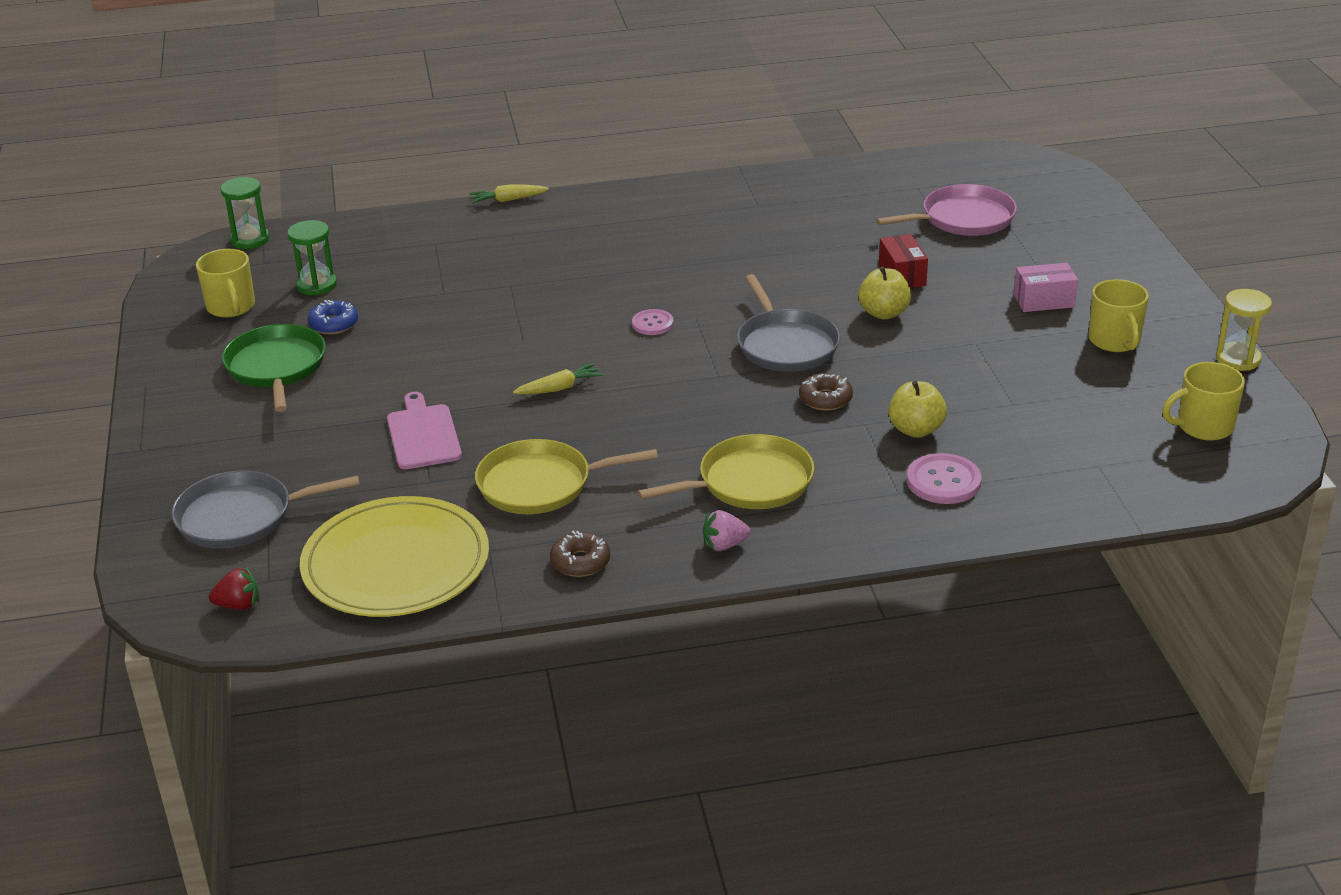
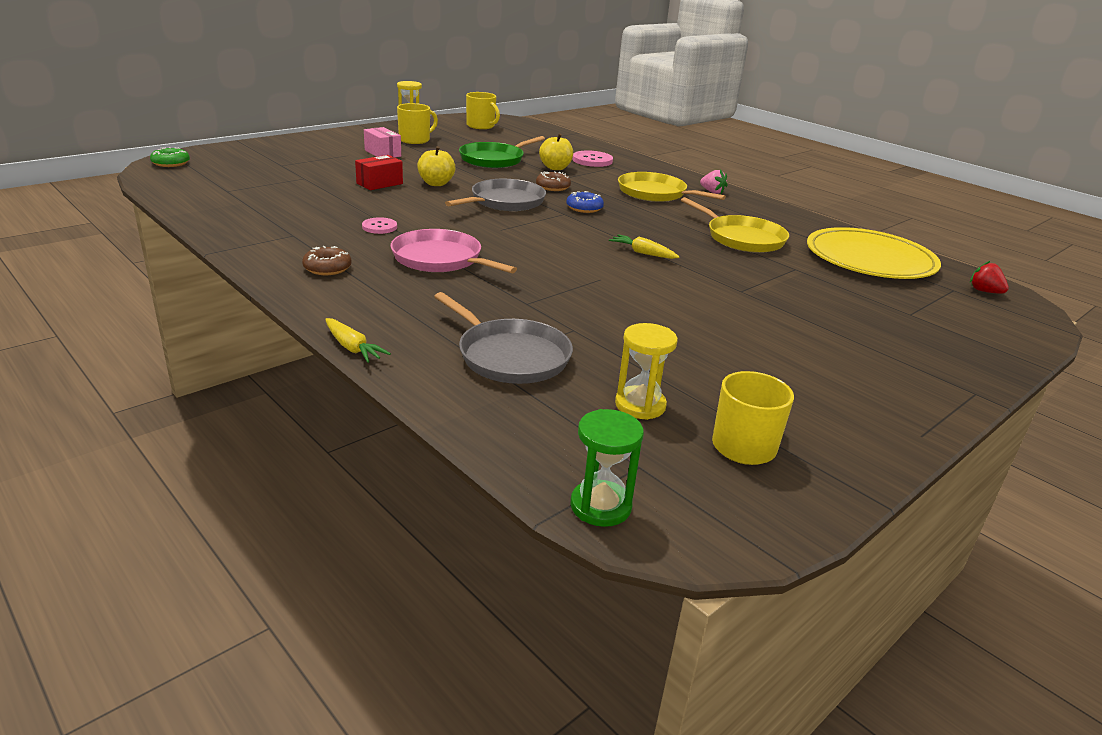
camera: 125 degrees left, 5 degrees down
grey pan [172,471,360,549] -> grey pan moved to [434,292,573,384]
green pan [222,324,326,412] -> green pan moved to [459,136,545,168]
green hourglass [287,220,337,296] -> yellow hourglass [615,323,678,420]
blue donut [308,300,358,335] -> blue donut moved to [566,191,604,213]
pink cutting board [387,392,462,469] -> none
brown donut [550,531,610,577] -> brown donut moved to [302,246,351,275]
pink button [632,309,674,335] -> pink button moved to [362,217,397,234]
pink pan [876,184,1017,236] -> pink pan moved to [390,229,517,273]
none -> green donut [150,147,190,167]

